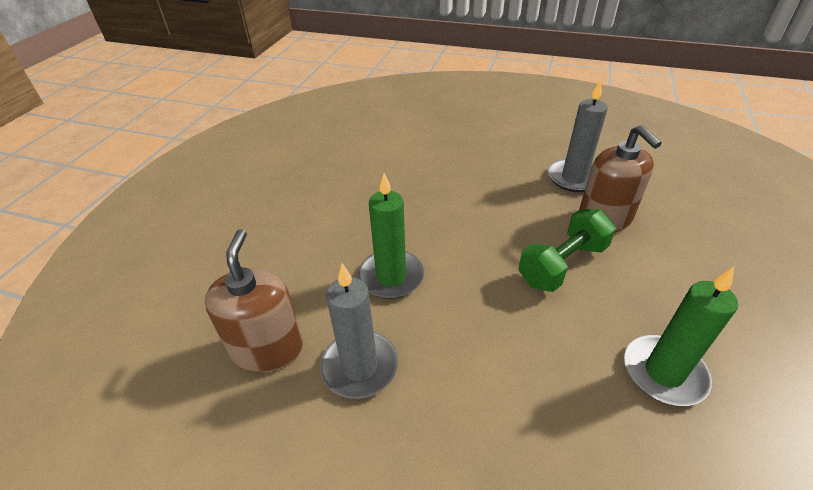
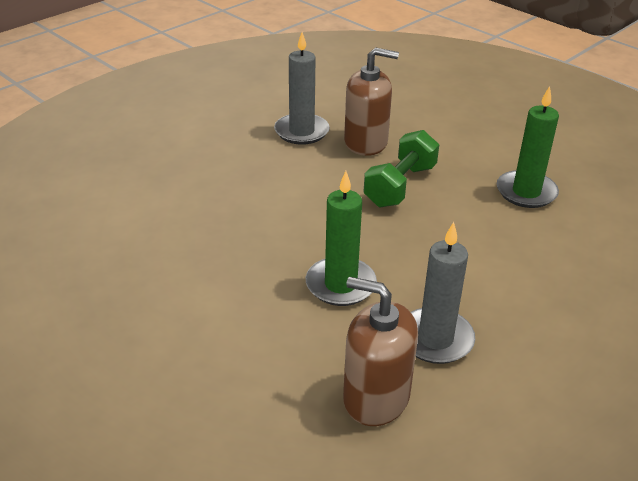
camera: 65 degrees left, 5 degrees down
green dumbbell [519,209,616,292] -> green dumbbell turned 45 degrees clockwise [364,130,439,207]

